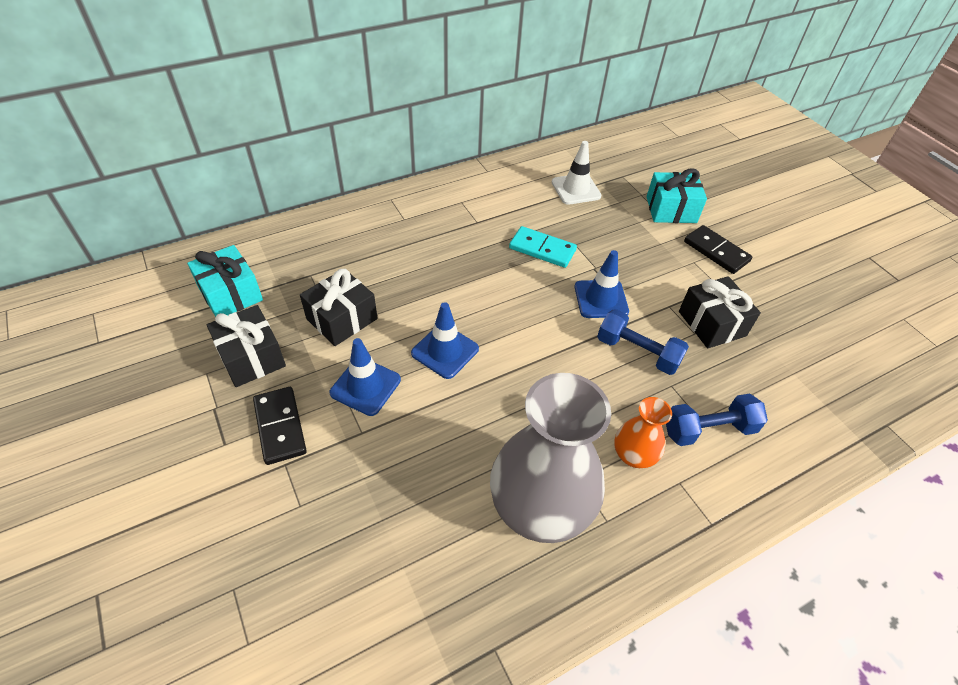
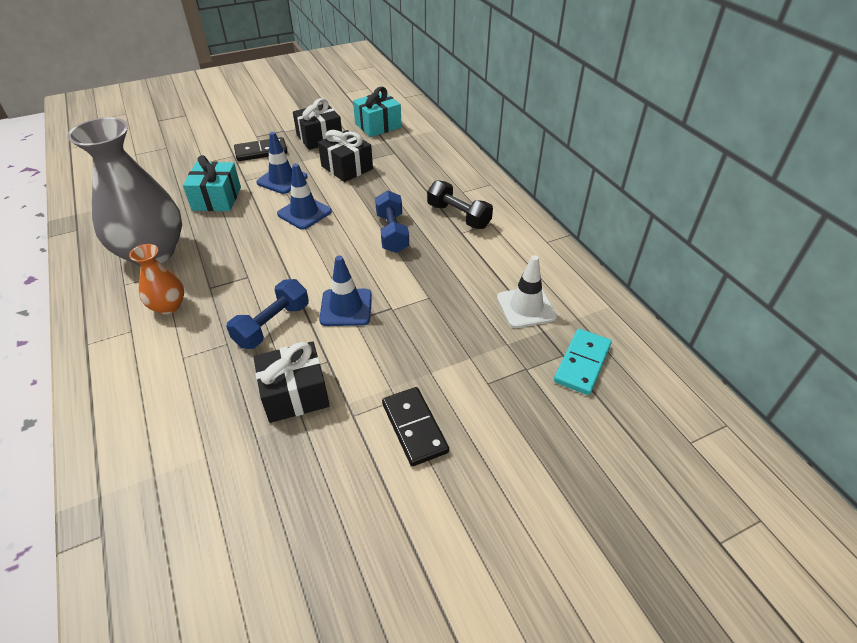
camera: 95 degrees right, 5 degrees down
turquoise domino [509,226,577,268] -> turquoise domino moved to [554,329,612,395]
turquoise gift [646,169,707,223] -> turquoise gift moved to [183,155,241,211]
blue dumbbell [666,394,768,446] -> blue dumbbell moved to [375,190,409,253]
black domino [684,225,752,274] -> black domino turned 75 degrees counterclockwise [382,387,449,466]
none -> black dumbbell [427,180,493,229]

